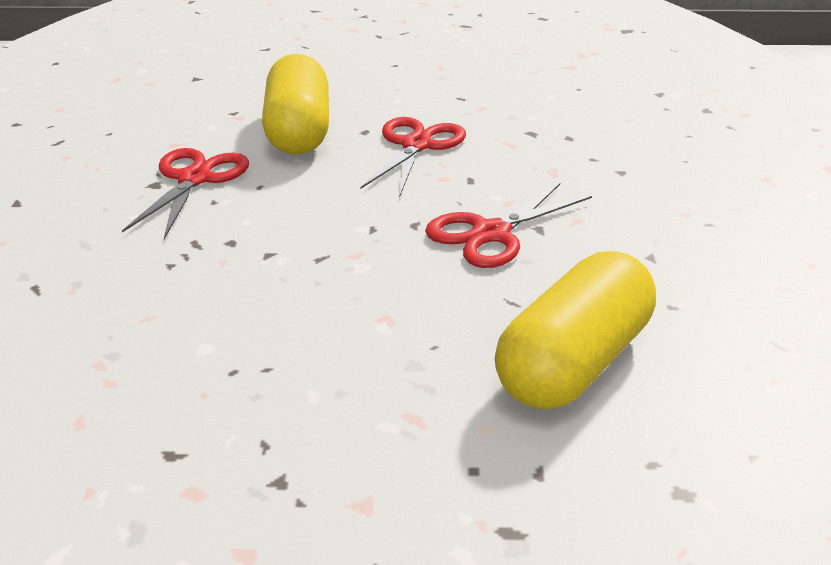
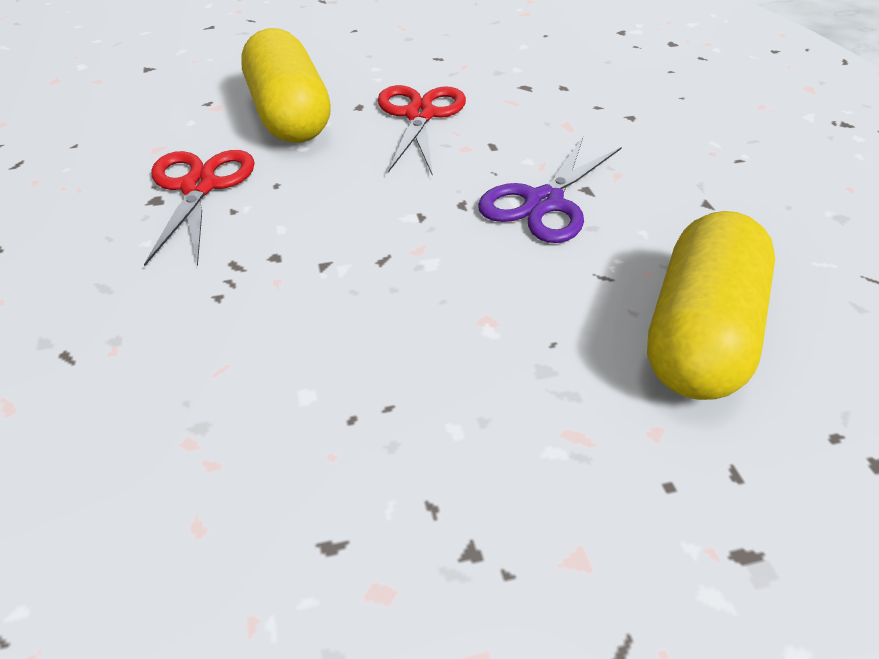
camera: 15 degrees left, 10 degrees up
red scissors [425,183,592,268] -> purple scissors [478,137,622,243]

